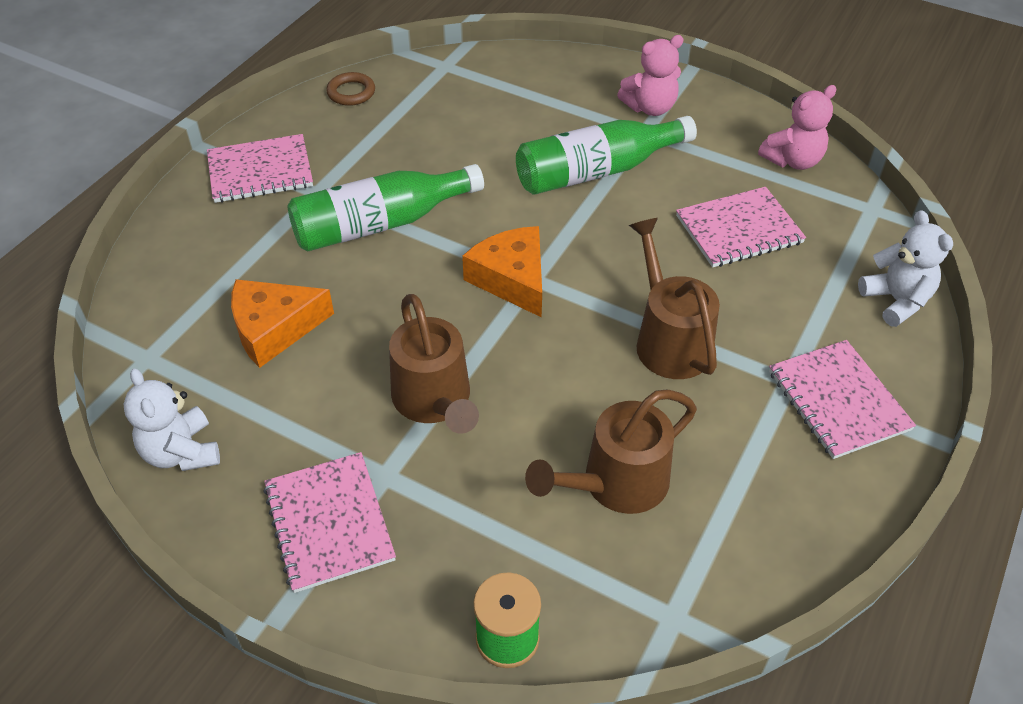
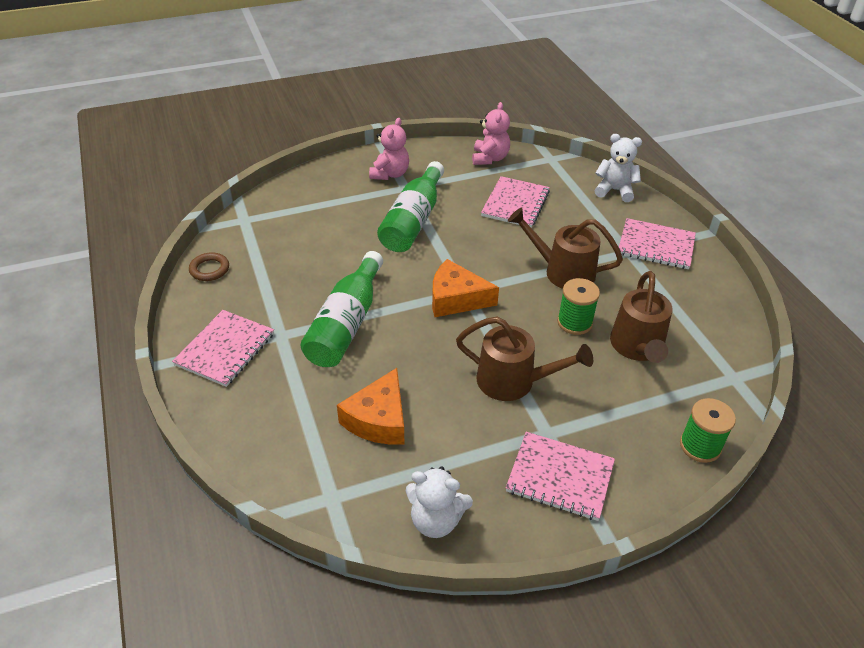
camera: 50 degrees left, 5 degrees down
none -> green spool [557,278,600,335]

